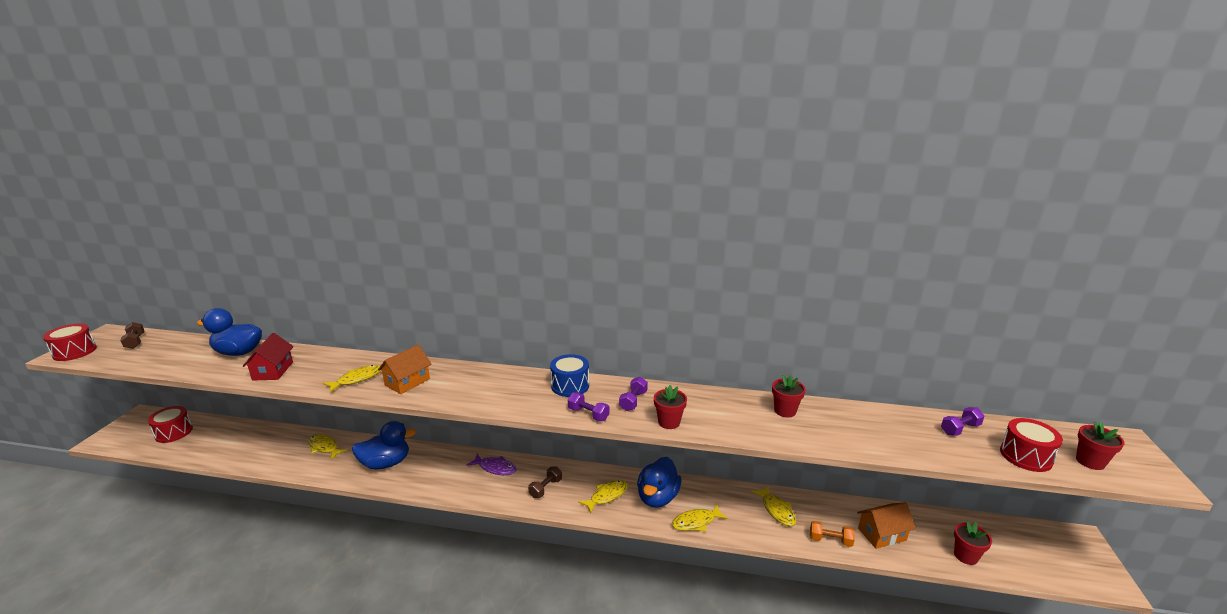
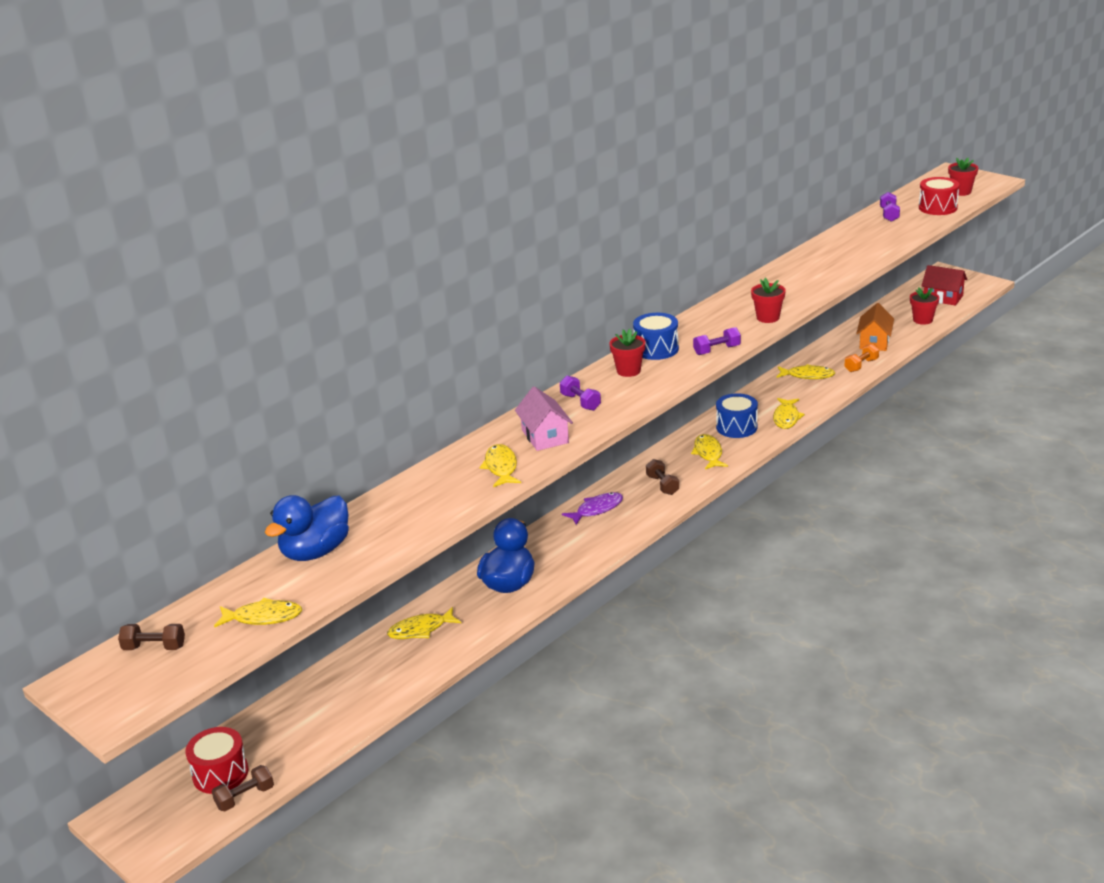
camera: 55 degrees left, 5 degrees up
red drum [43,324,97,361] -> none
red house [243,333,294,380] -> red house moved to [922,265,967,306]
orange house [378,345,432,394] -> pink house [515,386,573,451]
purple dumbbell [619,377,648,411] -> purple dumbbell moved to [560,376,601,411]
blue duck [637,457,681,508] -> blue drum [716,393,758,438]
red flower pot [772,375,806,418] -> red flower pot moved to [609,329,645,377]
none -> brown dumbbell [212,765,274,811]
none -> yellow fish [214,598,302,628]

